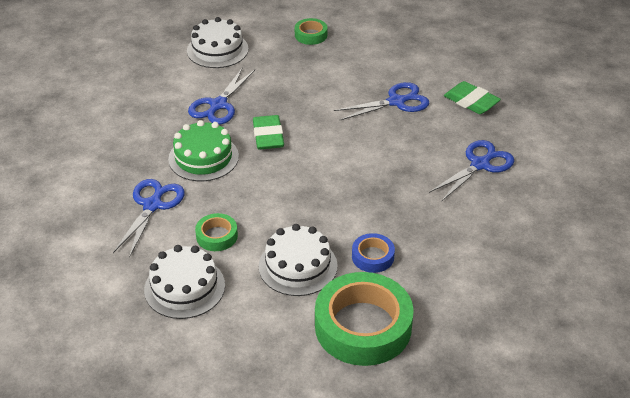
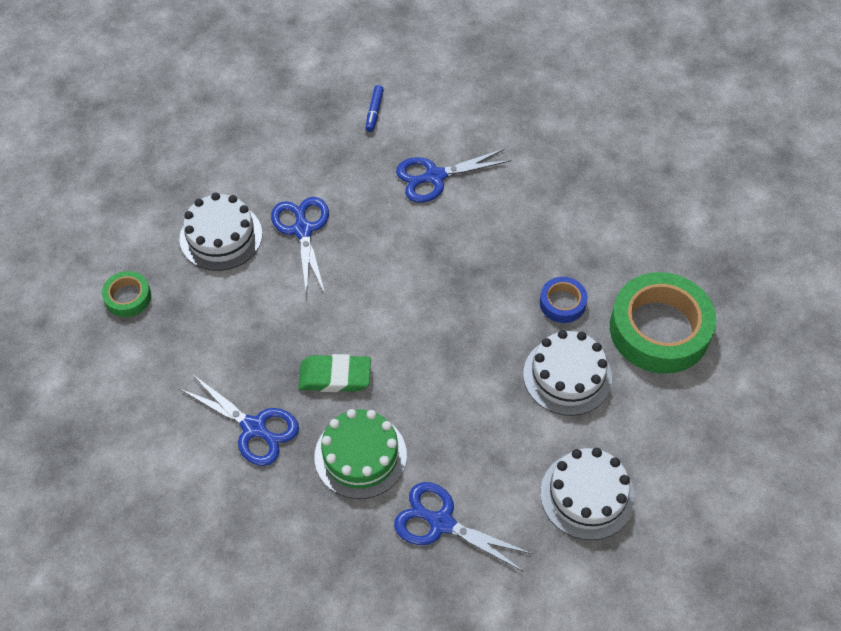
camera: 80 degrees left, 15 degrees up
white cake [187,17,249,68] -> white cake moved to [180,192,262,271]
green tape [195,213,238,251] -> none
blue scissors [429,140,514,202] -> blue scissors turned 75 degrees counterclockwise [396,149,512,203]
green eraser [444,81,501,114] -> none
none -> blue marker [366,85,384,132]

